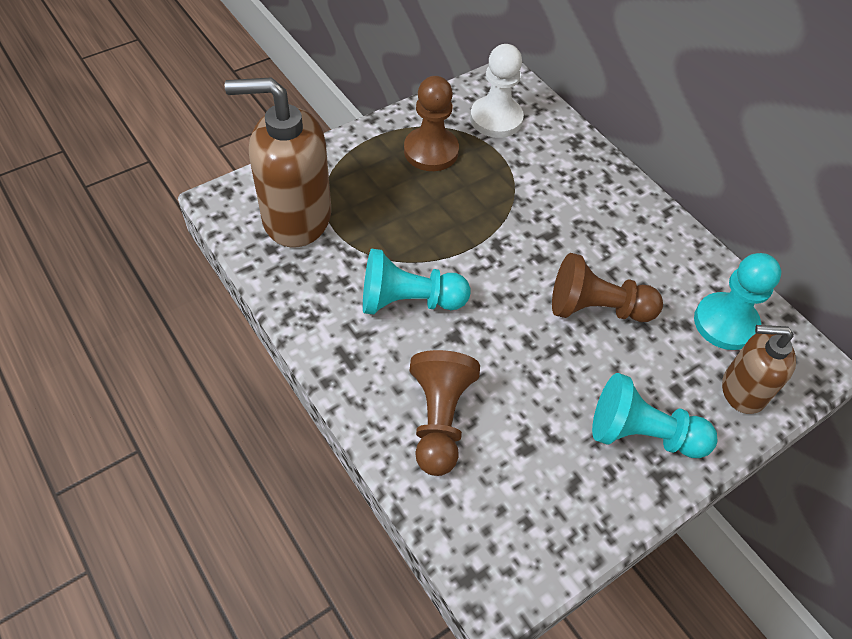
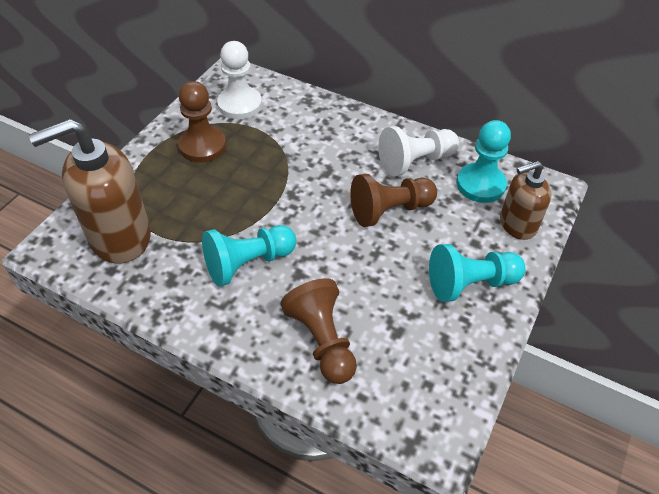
camera: 25 degrees left, 5 degrees down
none -> white pawn [378,126,459,177]

